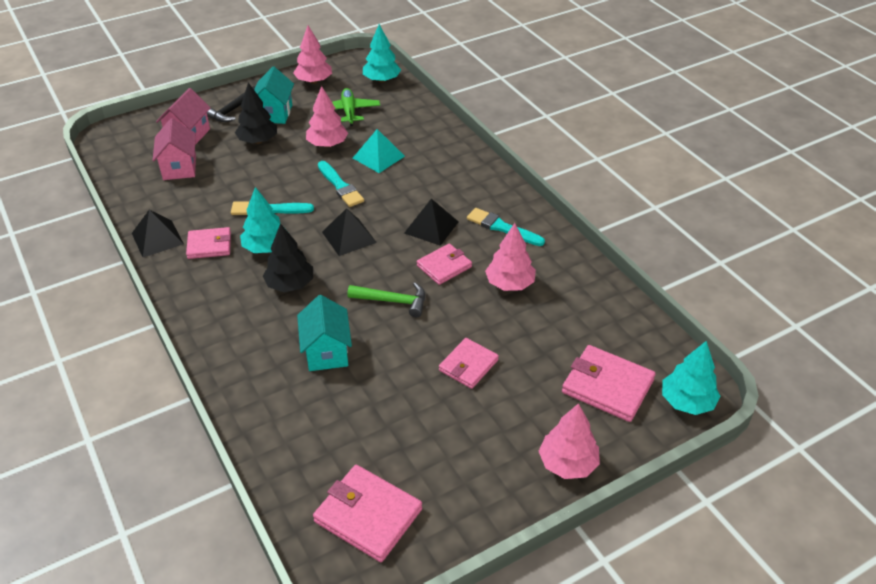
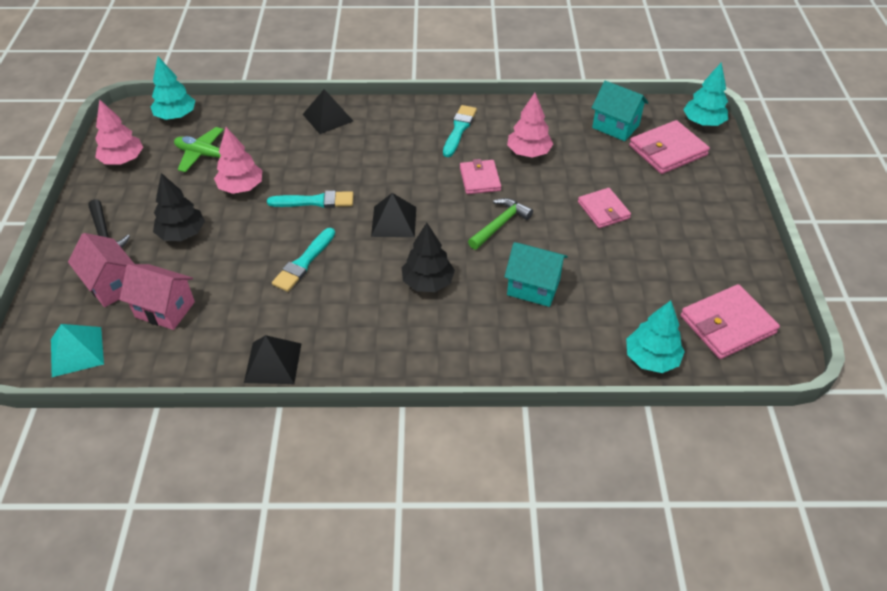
camera: 60 degrees left, 5 degrees up
pink wallet [186,227,231,259] -> none
turquoise tree [240,187,289,253] -> turquoise tree moved to [626,301,685,373]
turquoise house [254,67,294,124] -> turquoise house moved to [592,80,648,141]
turquoise pyramid [353,129,405,173] -> turquoise pyramid moved to [51,324,104,377]
black pyramid [404,199,459,246] -> black pyramid moved to [303,89,353,134]
turquoise brush [467,208,545,246] -> turquoise brush turned 135 degrees clockwise [443,105,477,157]
pink tree [538,403,600,479] -> none

